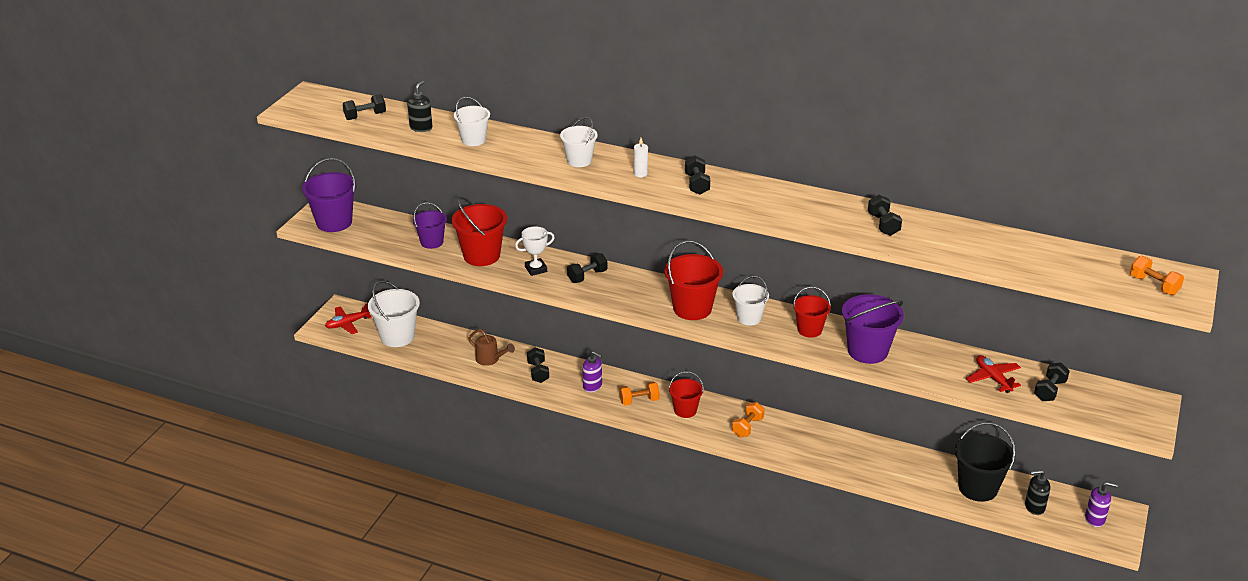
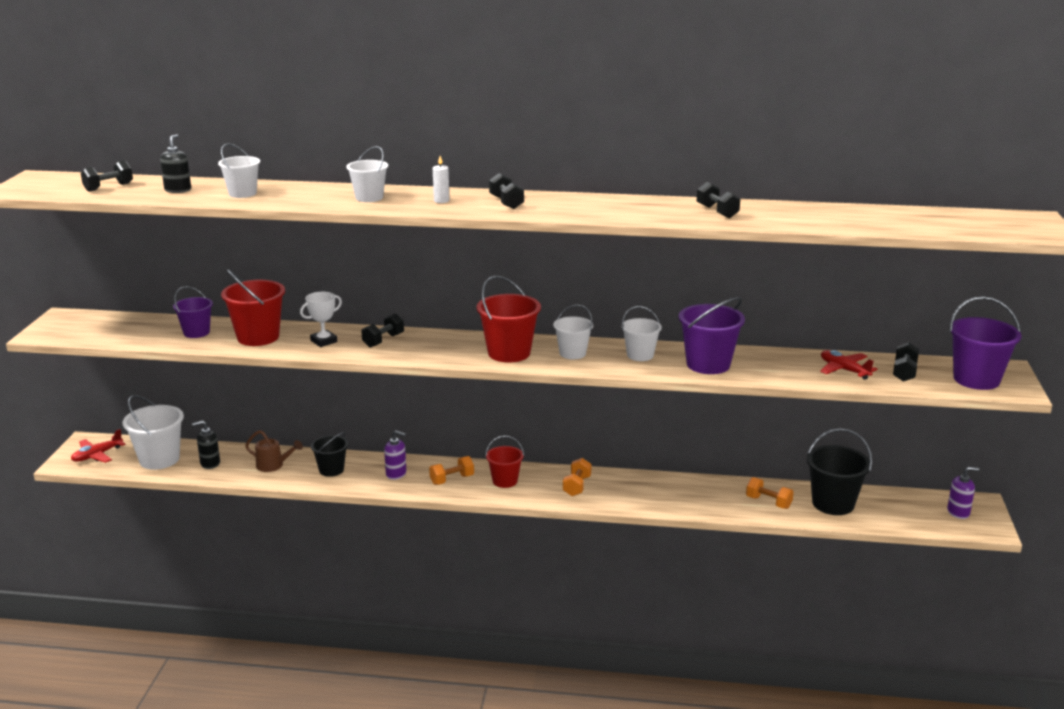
camera: 15 degrees left, 10 degrees down
purple bucket [302,158,356,232] -> purple bucket moved to [949,296,1021,390]
black dumbbell [527,347,549,383] -> black bucket [311,432,348,477]
red bucket [793,286,831,338] -> white bucket [622,306,662,361]
black soap dispenser [1025,470,1050,515] -> black soap dispenser moved to [192,420,220,469]
orange dumbbell [1130,256,1184,295] -> orange dumbbell moved to [746,477,794,509]

